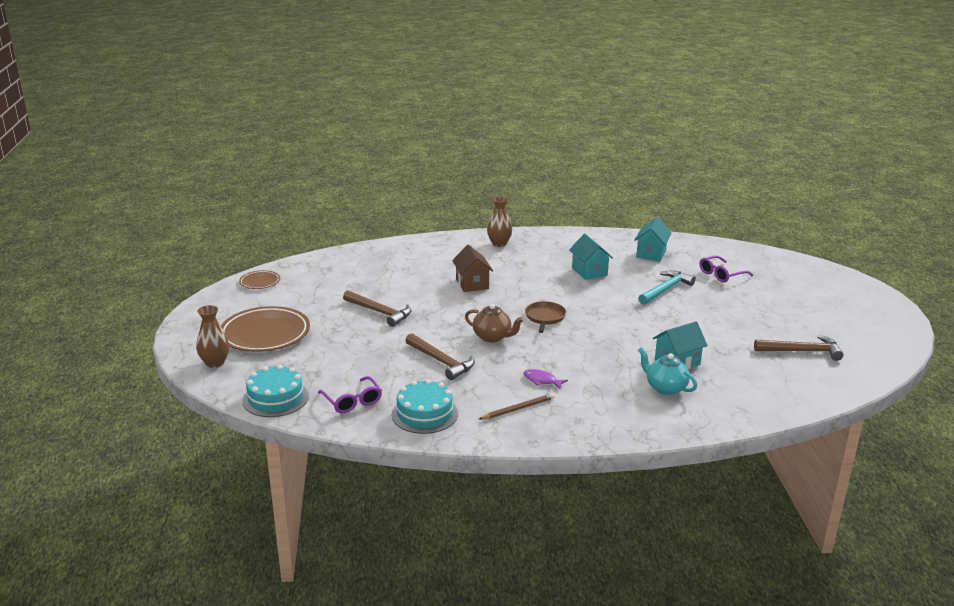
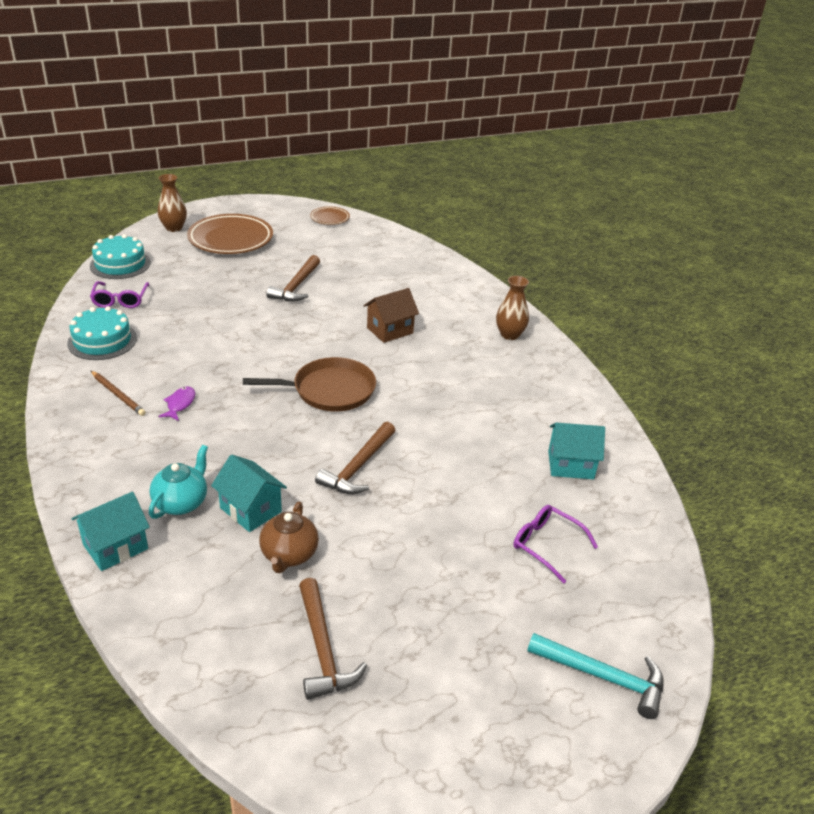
camera: 70 degrees right, 10 degrees up
purple glasses [318,376,382,413] -> purple glasses turned 45 degrees counterclockwise [90,281,149,308]
brown hammer [405,333,475,380] -> brown hammer moved to [315,422,395,494]
brown teapot [465,304,524,342] -> brown teapot moved to [259,502,319,573]
brown pan [525,301,566,333] -> brown pan [243,357,376,412], size x1.58
turquoise house [569,234,613,280] -> turquoise house moved to [71,492,150,571]
turquoise hammer [638,270,696,305] -> turquoise hammer moved to [527,633,664,719]

